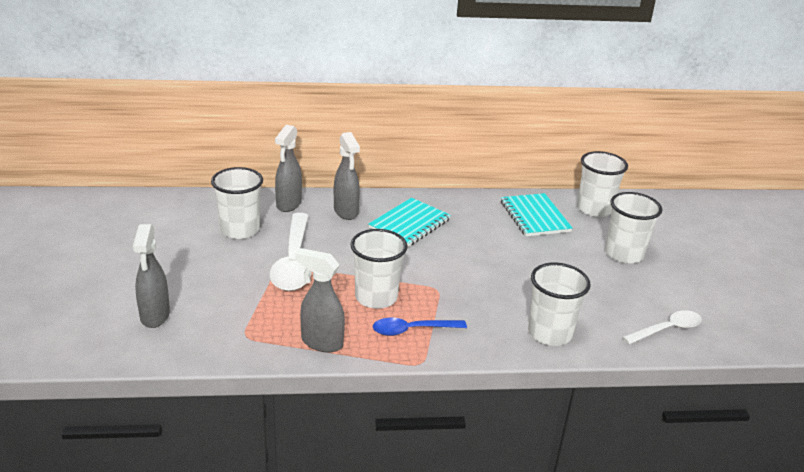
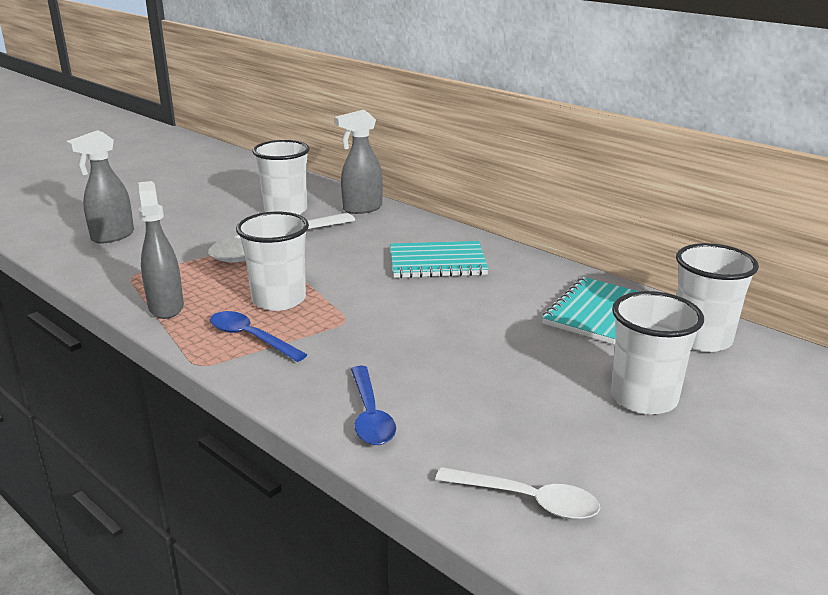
camera: 50 degrees right, 5 degrees down
grey spray bottle [334,132,360,220] -> none
white cup [528,262,591,346] -> blue spoon [351,366,396,445]

